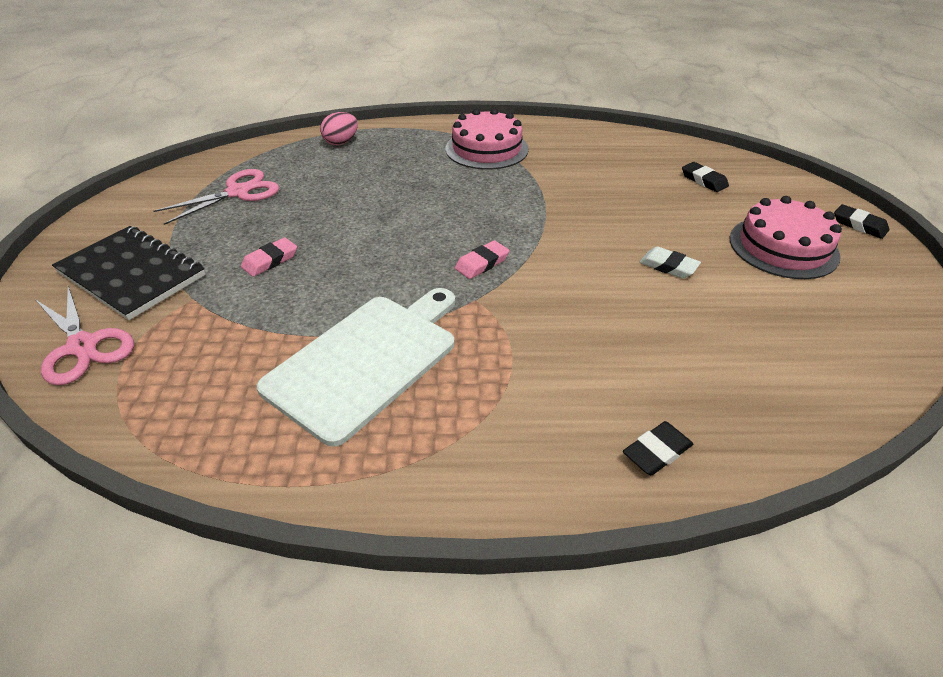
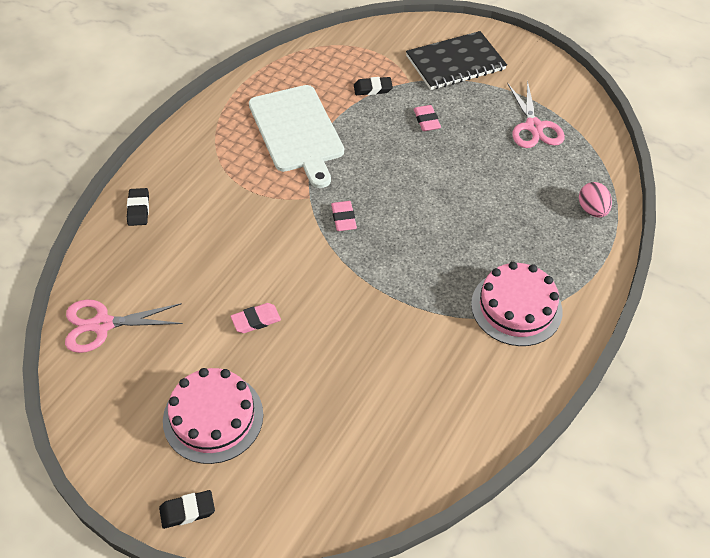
camera: 120 degrees right, 10 degrees up
pink scissors [35,286,134,385] -> pink scissors moved to [65,299,183,353]
white eraser [639,246,701,278] -> pink eraser [231,303,281,333]
black eraser [682,162,729,192] -> black eraser moved to [354,77,393,95]

